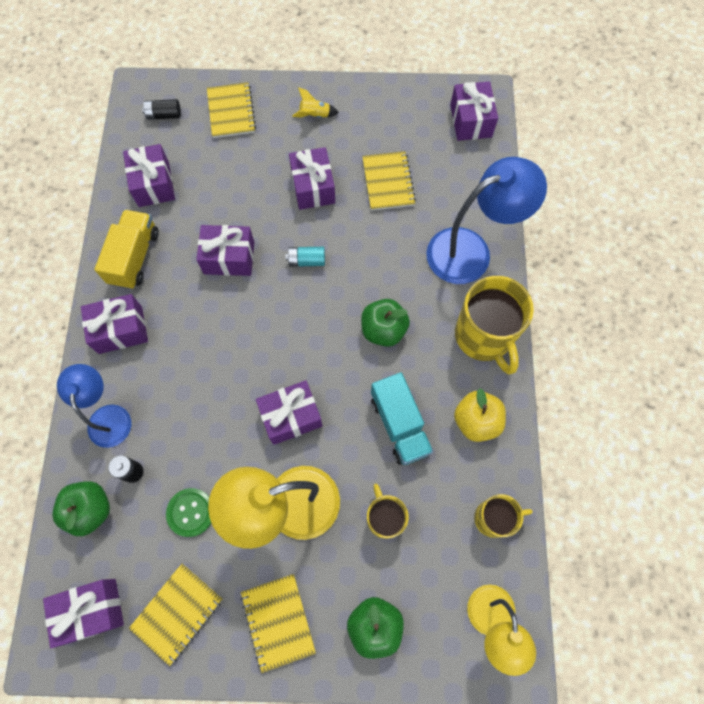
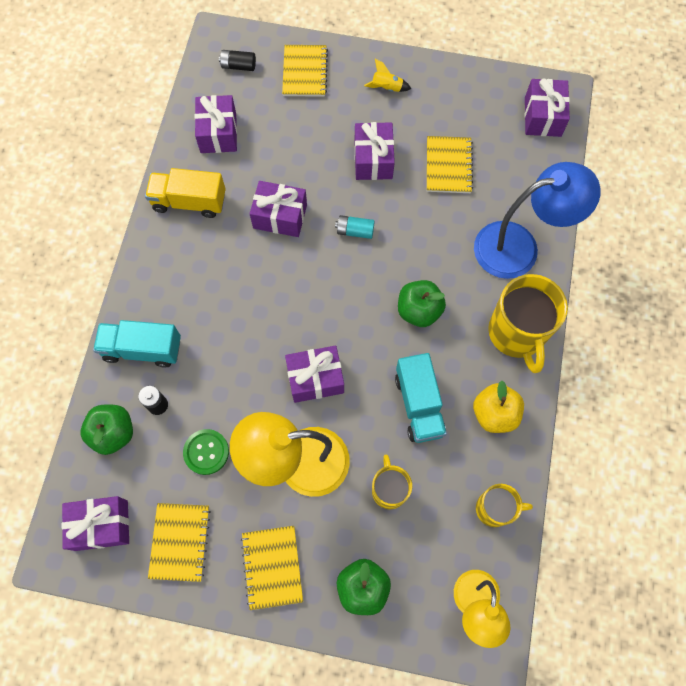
camera: 10 degrees right, 0 degrees up
blue lamp [57,364,131,448] -> turquoise truck [93,320,181,368]
purple gift [81,294,148,354] -> none
yellow truck [94,210,159,289] -> yellow truck turned 105 degrees counterclockwise [145,168,226,218]
yellow notebook [129,564,223,666] -> yellow notebook turned 45 degrees counterclockwise [148,503,211,582]

